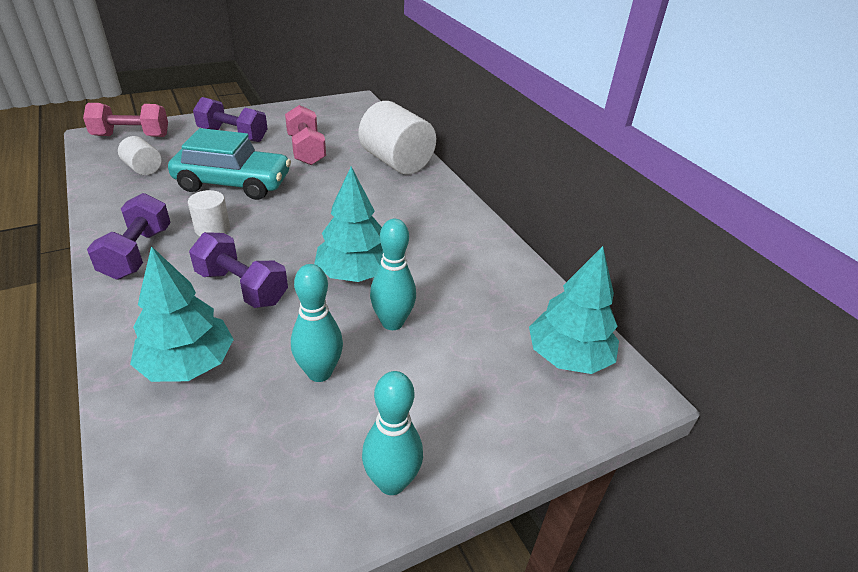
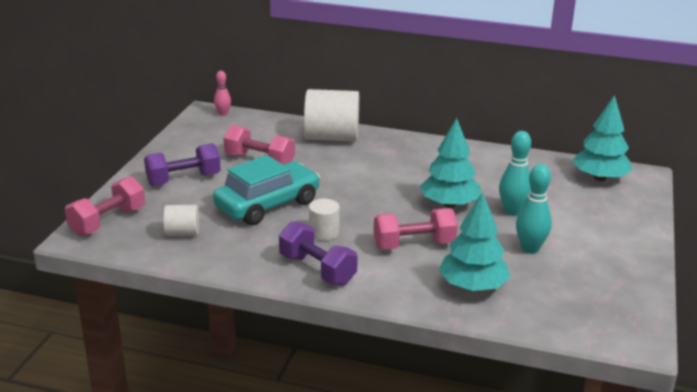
camera: 45 degrees left, 10 degrees down
purple dumbbell [189,232,288,308] -> pink dumbbell [373,208,458,250]
turquoise bowling pin [362,371,423,495] -> none
none -> pink bowling pin [214,71,231,116]

